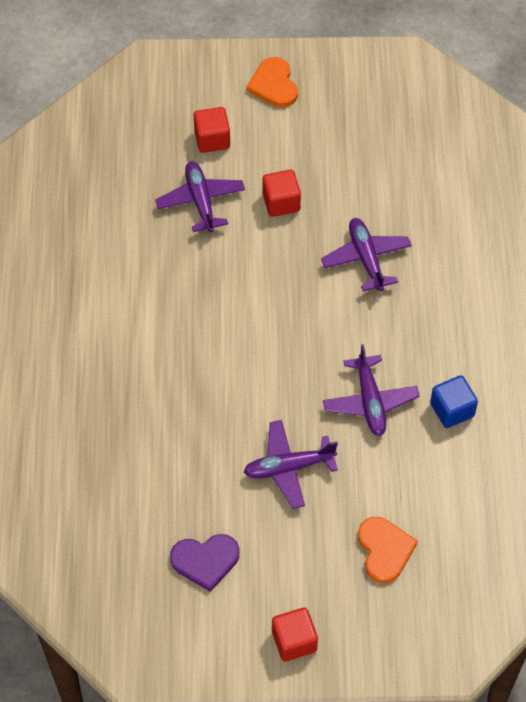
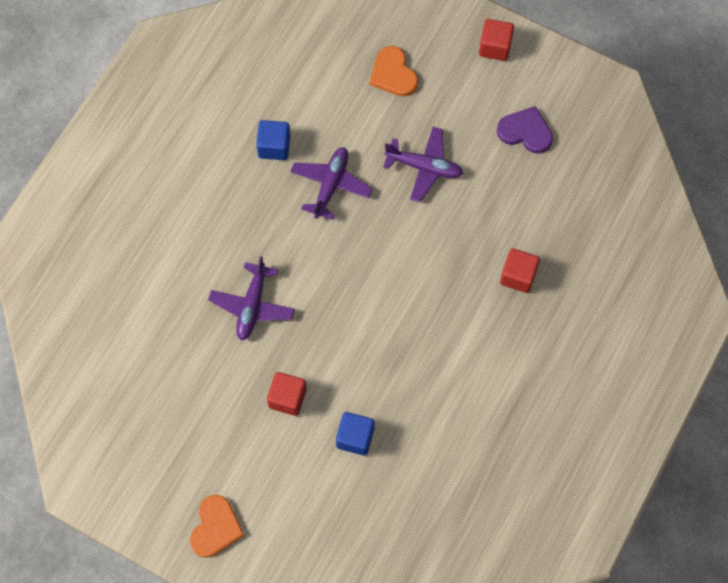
camera: 150 degrees left, 10 degrees up
purple plane [155,161,245,233] -> blue cube [336,412,375,456]
red cube [194,107,230,153] -> red cube moved to [500,248,540,293]
orange heart [358,517,418,583] -> orange heart turned 45 degrees counterclockwise [369,46,418,96]

